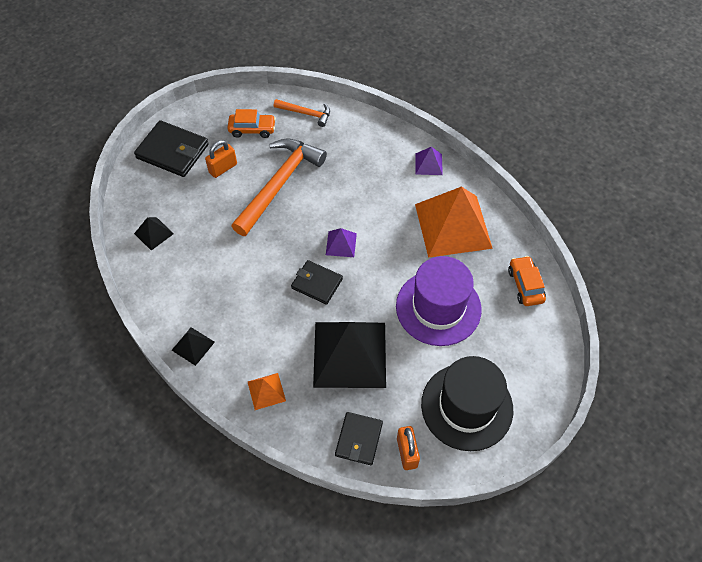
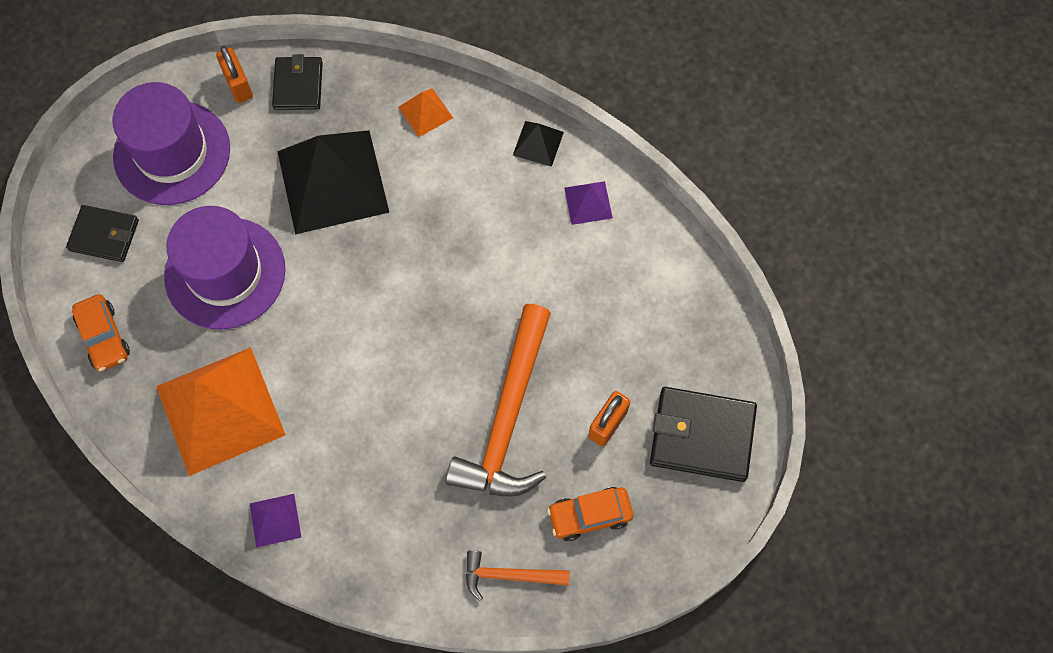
camera: 165 degrees right, 10 degrees up
black pyramid [134,217,174,251] -> none
black wallet [291,260,343,305] -> black wallet moved to [66,205,139,262]
purple pyramid [326,228,357,257] -> purple pyramid moved to [564,181,613,225]
black hat [421,356,513,451] -> purple hat [112,82,230,205]

